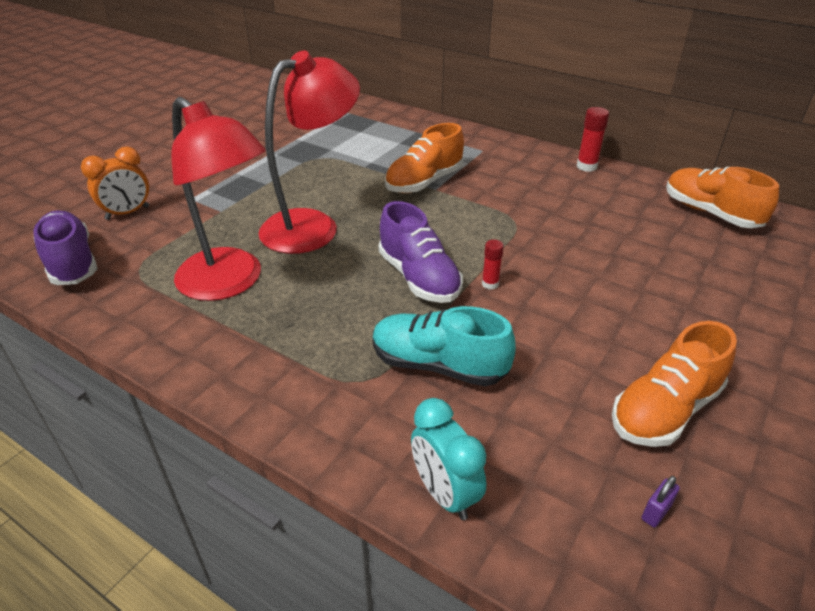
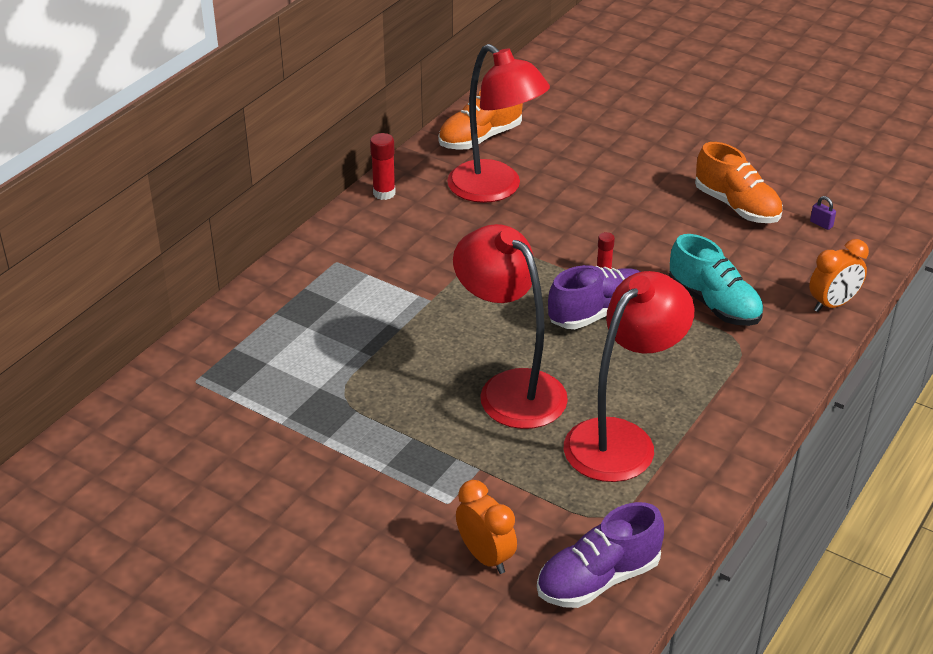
camera: 90 degrees left, 0 degrees up
turquoise shoe [372,306,516,386] -> turquoise shoe turned 60 degrees counterclockwise [669,234,763,326]
orange shoe [385,123,464,193] -> none
turquoise clock [411,398,486,520] -> orange clock [809,239,869,312]
none -> red lamp [447,44,550,203]

